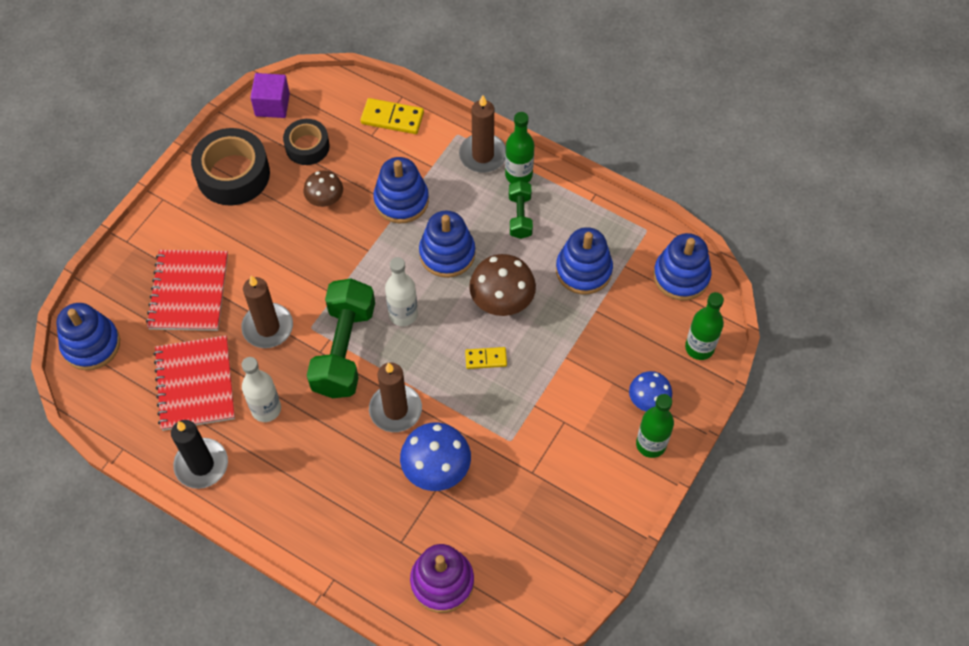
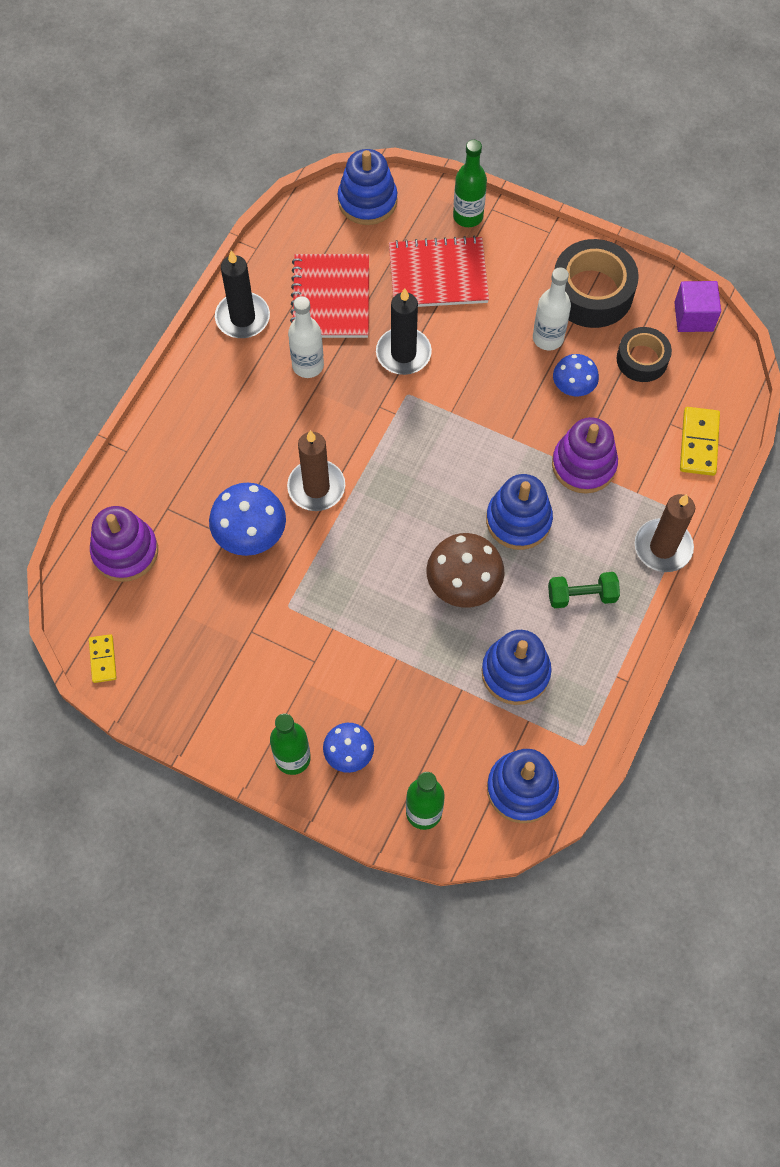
camera: 85 degrees right, 5 degrees up
red notebook [153,335,235,431] -> red notebook turned 75 degrees counterclockwise [290,254,369,338]
brown candle [241,276,293,348] -> black candle [376,288,432,375]
brown mushroom [303,170,343,207] -> blue mushroom [553,354,599,396]
green dumbbell [307,278,375,398] -> none
blue stacking toy [373,157,429,223] -> purple stacking toy [552,417,618,494]
white bottle [385,257,418,326] -> white bottle moved to [533,267,571,350]
yellow domino [465,347,507,369] -> yellow domino moved to [89,634,117,683]
green bottle [505,112,534,183] -> green bottle moved to [453,140,487,227]

